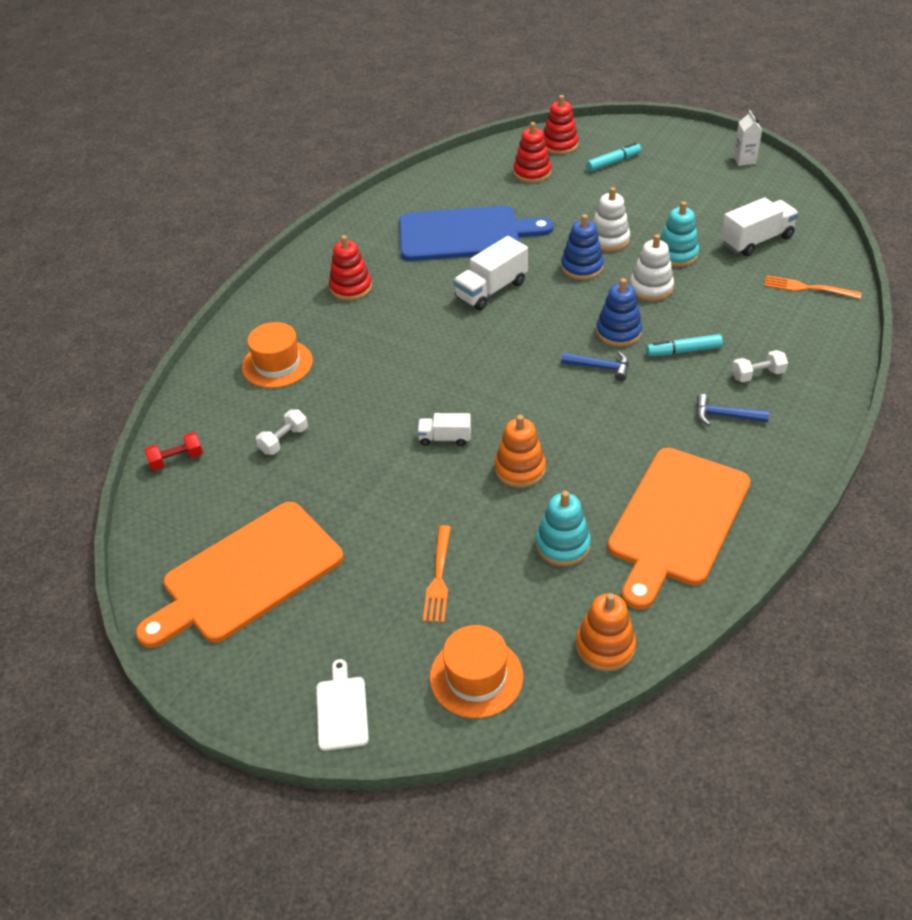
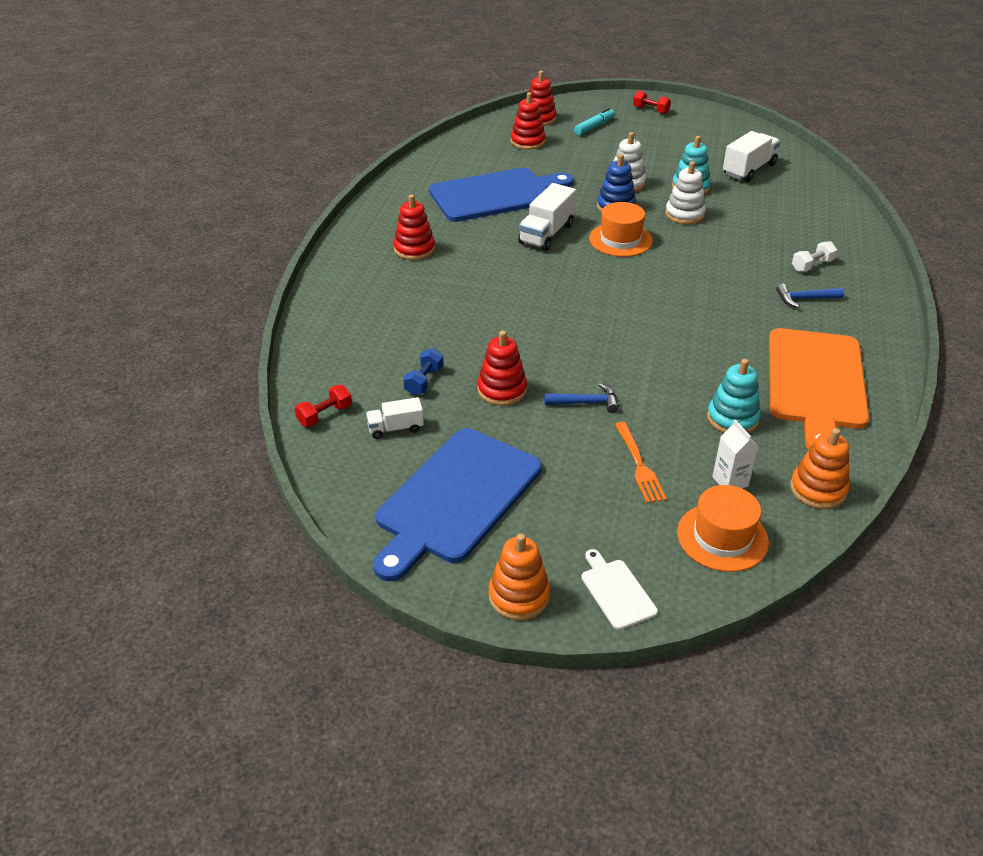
camera: 20 degrees left, 5 degrees down
orange cutting board [136,502,344,648] -> blue cutting board [373,428,542,581]
orange hat [242,322,313,388] -> orange hat moved to [589,202,653,257]
white dumbbell [256,410,308,455] -> blue dumbbell [403,348,444,395]
white truck [417,413,471,446] -> white truck moved to [366,397,424,439]
orange stacking toy [495,415,546,488] -> orange stacking toy moved to [489,534,550,620]
blue hammer [561,352,629,381] -> blue hammer moved to [544,383,619,413]
blue stacking toy [596,278,642,347] -> none
turquoise marker [646,334,723,356] -> none
white carton [733,110,762,166] -> white carton moved to [712,420,759,488]
orange fork [764,276,861,299] -> none
none -> red stacking toy [478,331,527,406]
none -> red dumbbell [633,91,671,114]

